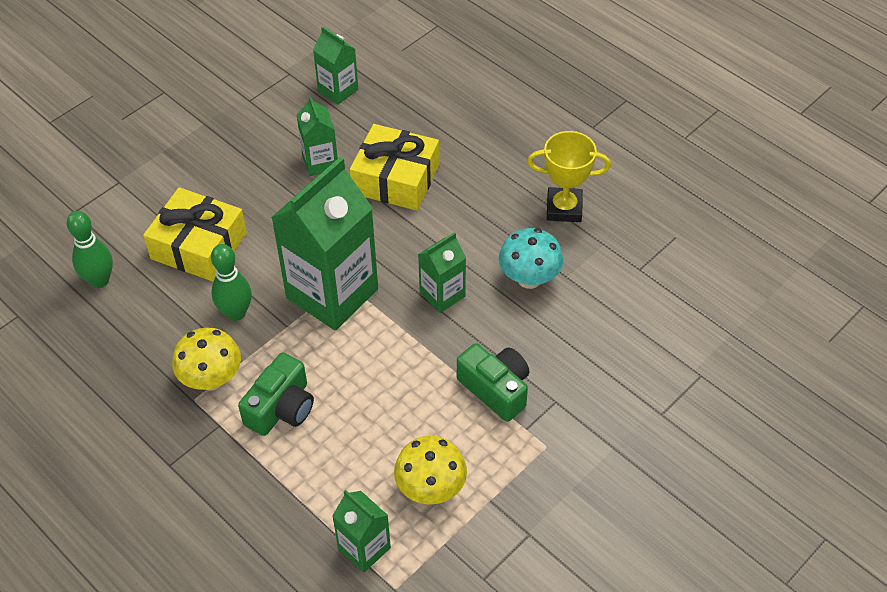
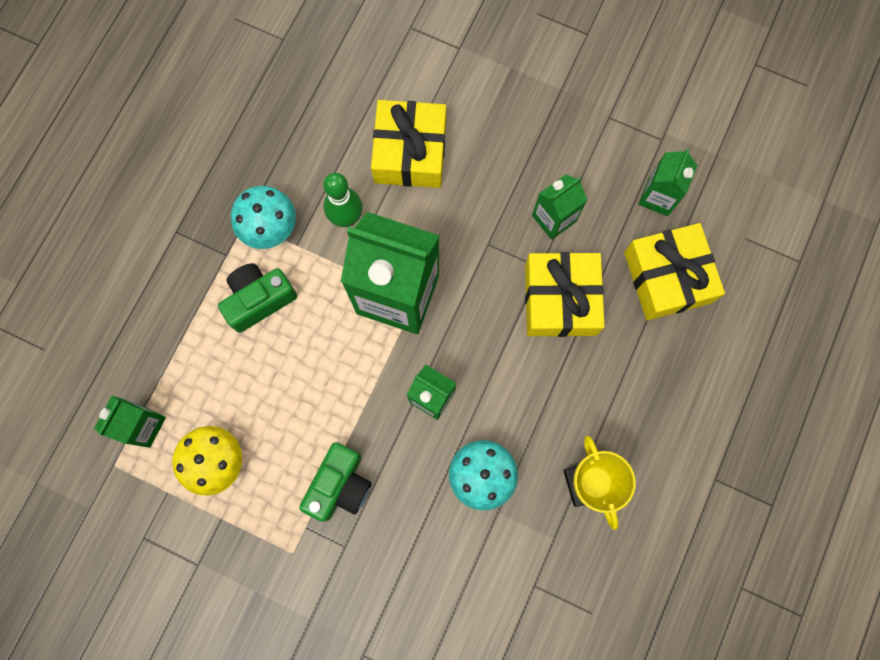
camera: 70 degrees right, 25 degrees up
green bowling pin [67,211,113,288] -> none
yellow mushroom [172,328,241,391] -> turquoise mushroom [231,186,296,249]
green camera [238,353,314,436] -> green camera turned 135 degrees clockwise [218,263,297,333]
none -> yellow gift [624,223,725,321]

